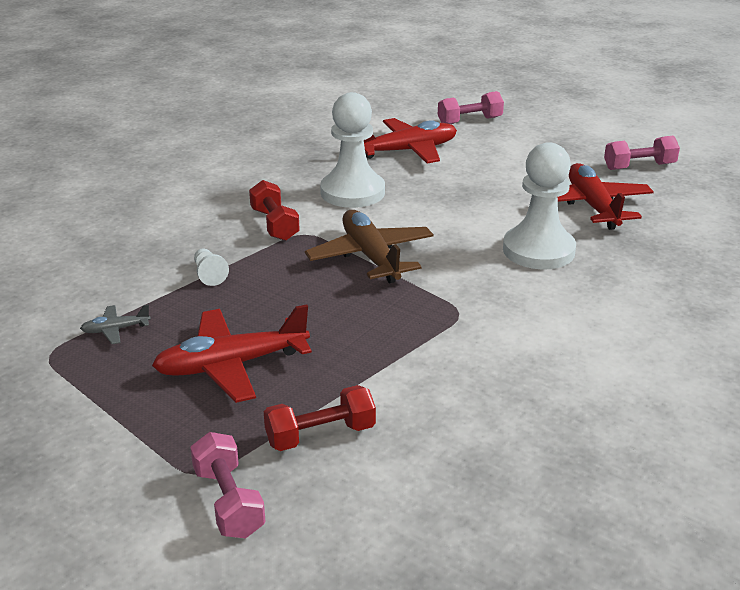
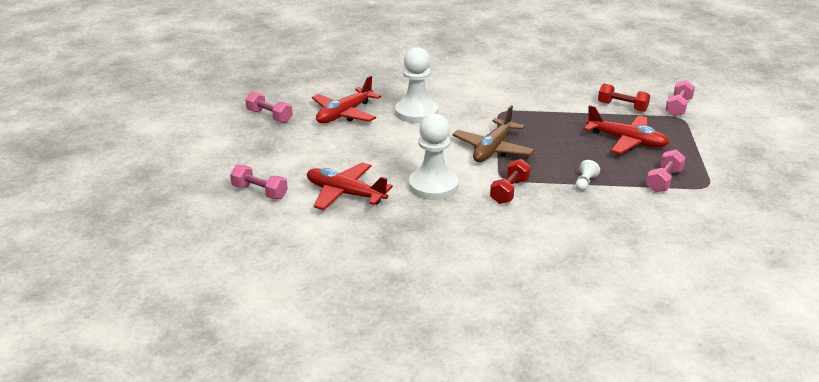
camera: 130 degrees left, 0 degrees up
grey plane [80,305,151,344] -> pink dumbbell [646,150,686,193]

